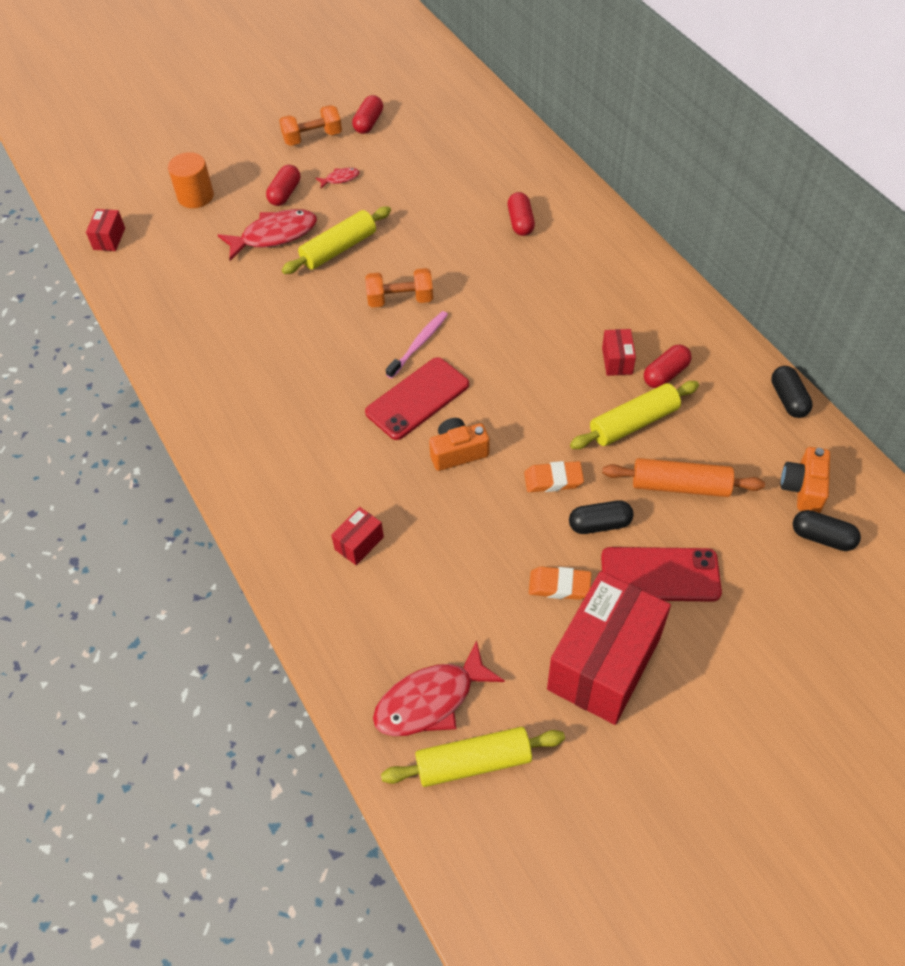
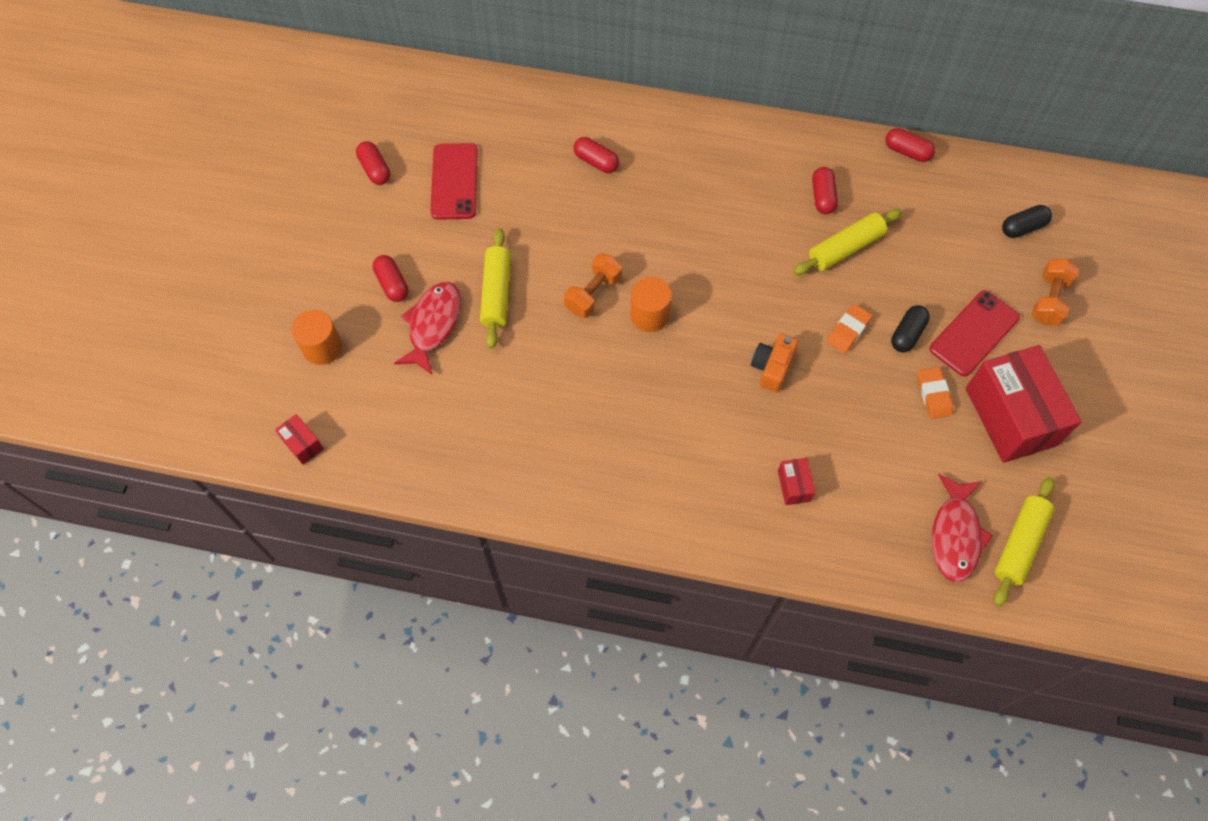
camera: 50 degrees left, 10 degrees up
orange dumbbell [279,105,342,146] -> orange dumbbell moved to [1032,259,1079,326]
red fish [315,168,360,189] -> none
red phone [365,357,469,440] -> red phone moved to [430,143,478,220]
pink toothbrush [386,311,448,379] -> orange cylinder [630,277,672,332]
orange eraser [529,566,591,600] -> orange eraser turned 60 degrees counterclockwise [918,367,953,419]
yellow rolling pin [570,381,699,449] -> yellow rolling pin turned 45 degrees clockwise [793,209,902,275]
red box [602,329,636,376] -> none
orange rolling pin [602,458,765,497] -> none
black capsule [771,366,813,418] -> red capsule [886,128,935,162]
orange camera [781,447,830,513] -> none

